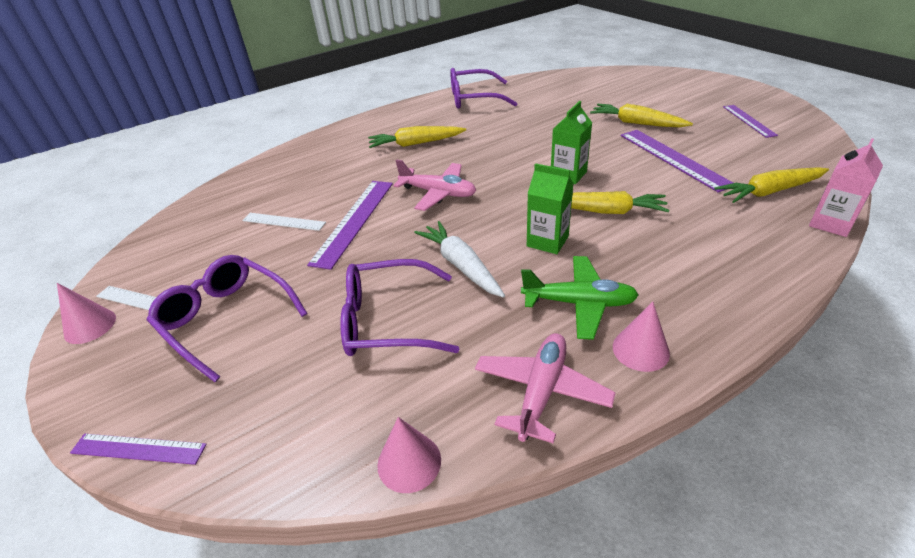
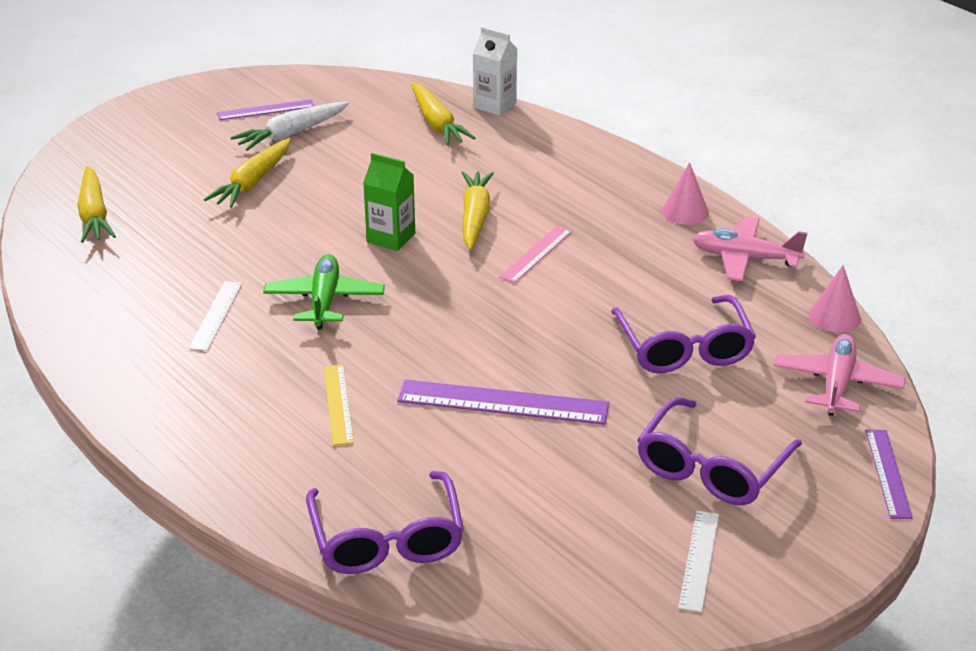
camera: 100 degrees left, 5 degrees down
pink cone [57,283,116,344] -> none
white ruler [242,213,326,231] -> white ruler moved to [189,281,242,351]
yellow carrot [368,126,466,148] -> yellow carrot moved to [77,166,116,243]
pink plane [393,159,476,211] -> pink plane moved to [774,334,906,416]
white carrot [414,221,505,298] -> white carrot moved to [230,102,349,151]
purple glasses [450,68,518,109] -> purple glasses moved to [306,471,464,574]
green plane [521,256,639,340] -> green plane moved to [263,254,385,329]
green carton [527,163,574,254] -> pink ruler [499,226,572,283]
purple ruler [621,130,733,193] -> none
pink carton [809,138,883,237] -> white carton [473,27,517,116]
none -> yellow ruler [324,365,354,446]

